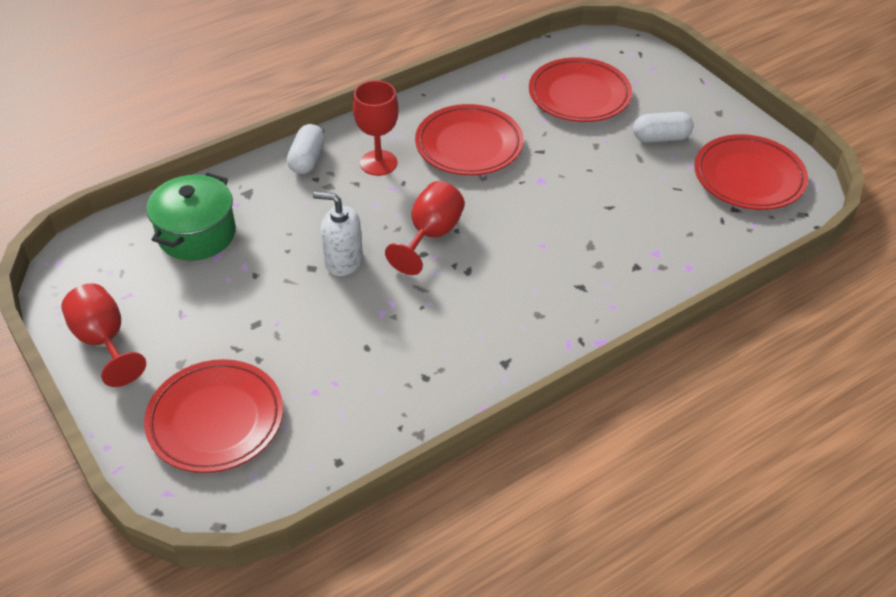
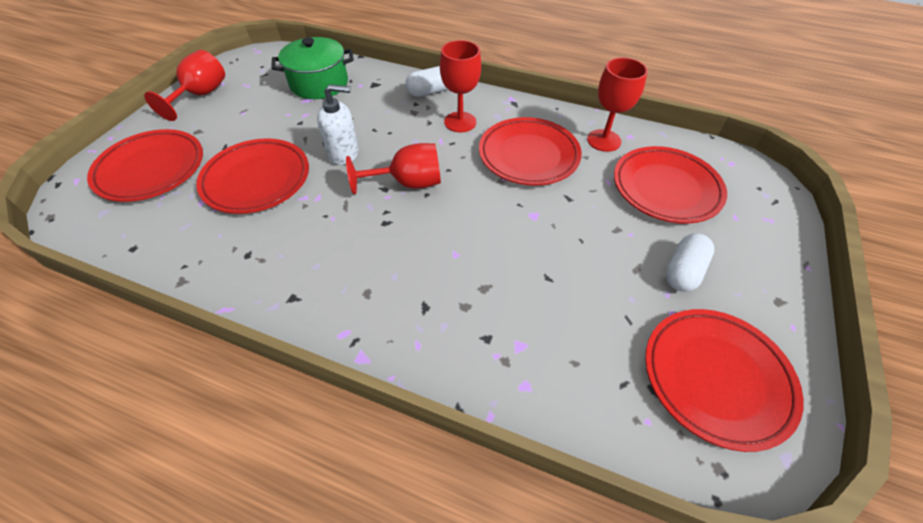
camera: 55 degrees right, 5 degrees up
white soap dispenser [313,192,363,276] -> white soap dispenser turned 105 degrees clockwise [317,84,358,165]
white capsule [633,112,694,142] -> white capsule turned 75 degrees clockwise [666,233,714,292]
none -> red plate [196,138,309,214]
none -> red goblet [587,58,648,152]

